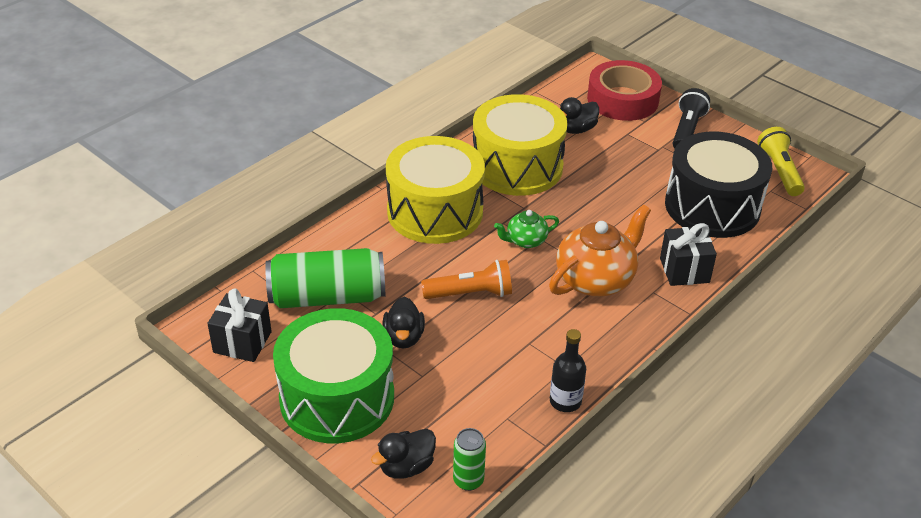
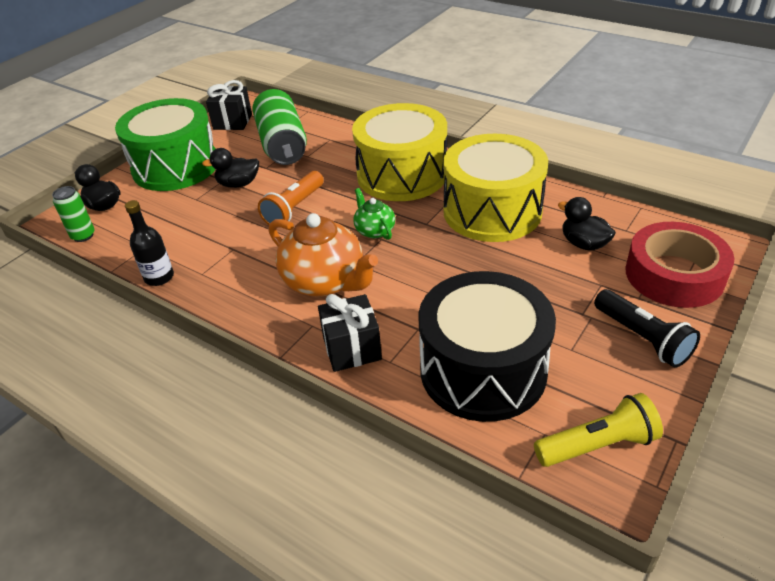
camera: 85 degrees right, 0 degrees up
orange flashlight [421,260,512,299] -> orange flashlight turned 45 degrees clockwise [258,171,324,228]
black flashlight [673,88,710,148] -> black flashlight turned 45 degrees clockwise [594,289,700,368]

